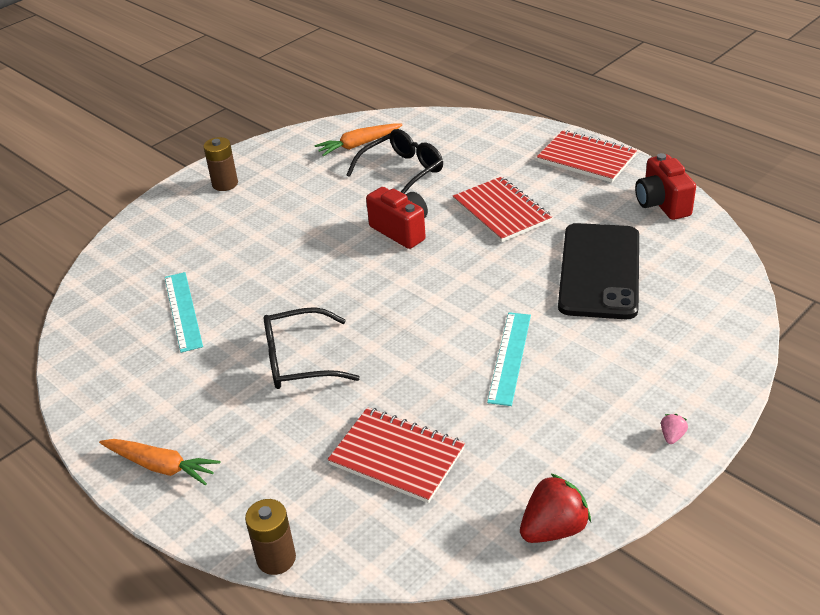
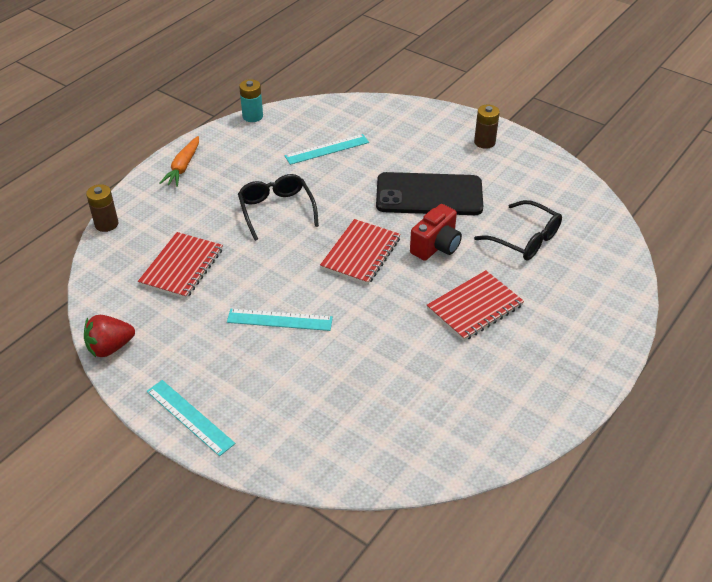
camera: 80 degrees right, 5 degrees up
orange carrot [314,124,403,156] -> none
red strawberry [520,473,591,543] -> red strawberry turned 105 degrees clockwise [84,315,135,357]
red notebook [537,130,637,182] -> red notebook moved to [320,219,401,285]
black phone [558,223,639,319] -> black phone moved to [376,172,483,215]
red camera [635,153,696,220] -> none
pink strawberry [661,414,688,444] -> turquoise ruler [147,380,235,456]
none -> turquoise battery [239,79,263,122]

